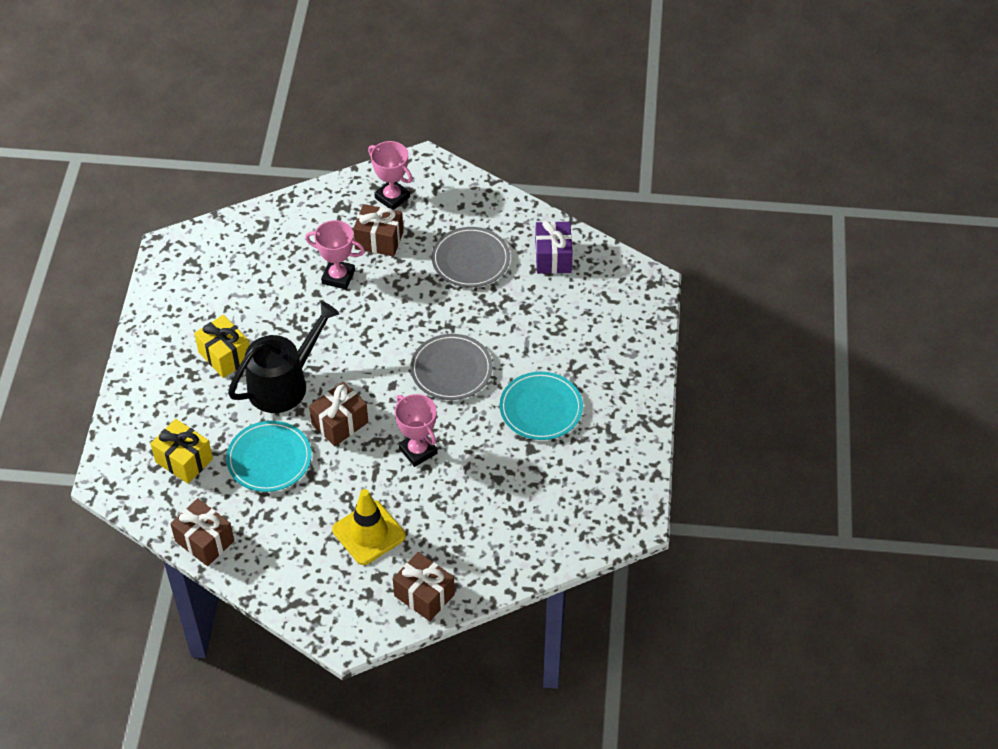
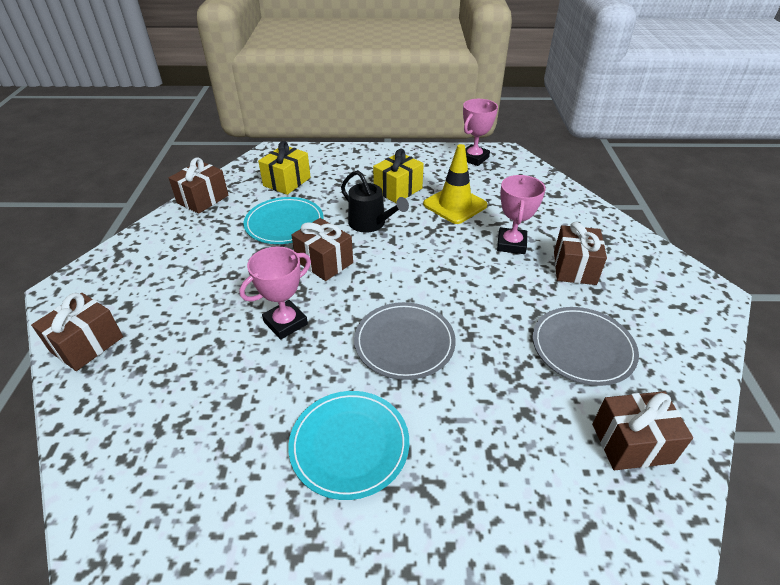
camera: 85 degrees right, 10 degrees down
black watering can [228,301,339,413] -> black watering can [341,170,409,233], size x0.66
yellow traffic cone [332,489,406,565] -> yellow traffic cone moved to [423,144,488,224]
pink trophy [368,141,412,210] -> pink trophy moved to [463,99,498,166]
purple gift [535,221,573,274] -> brown gift [592,391,693,470]

